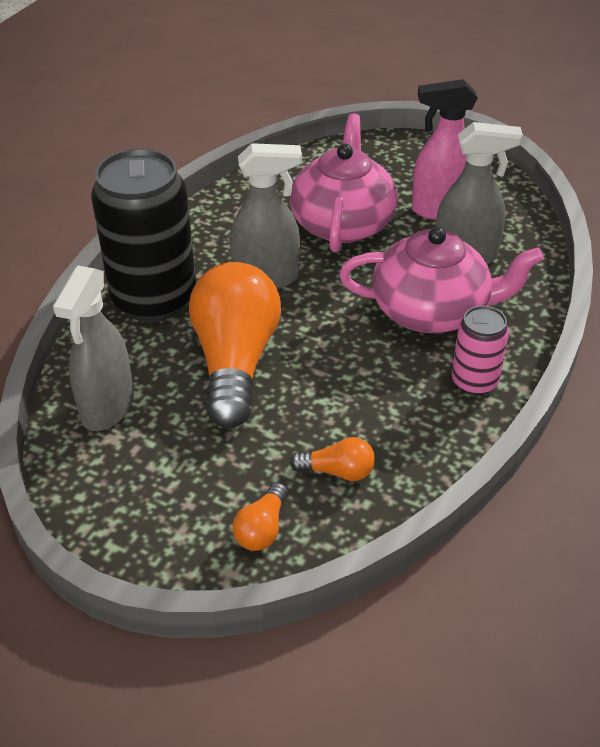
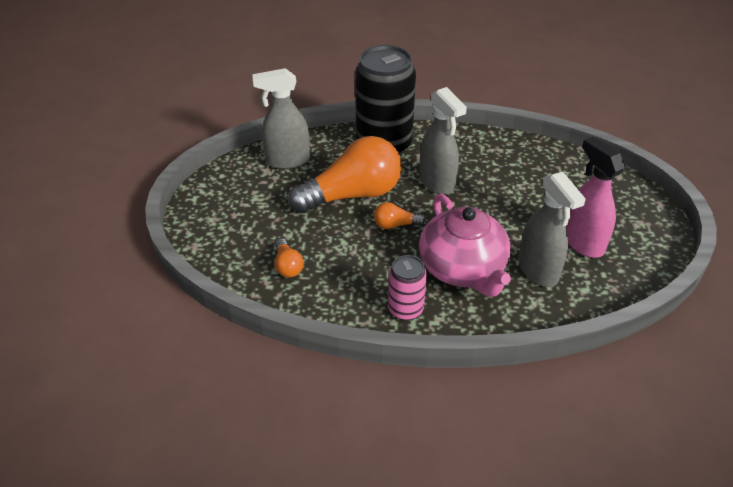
camera: 65 degrees right, 0 degrees up
orange light bulb [232,482,288,551] -> orange light bulb moved to [374,202,426,229]
pink teapot [290,113,397,253] -> none

